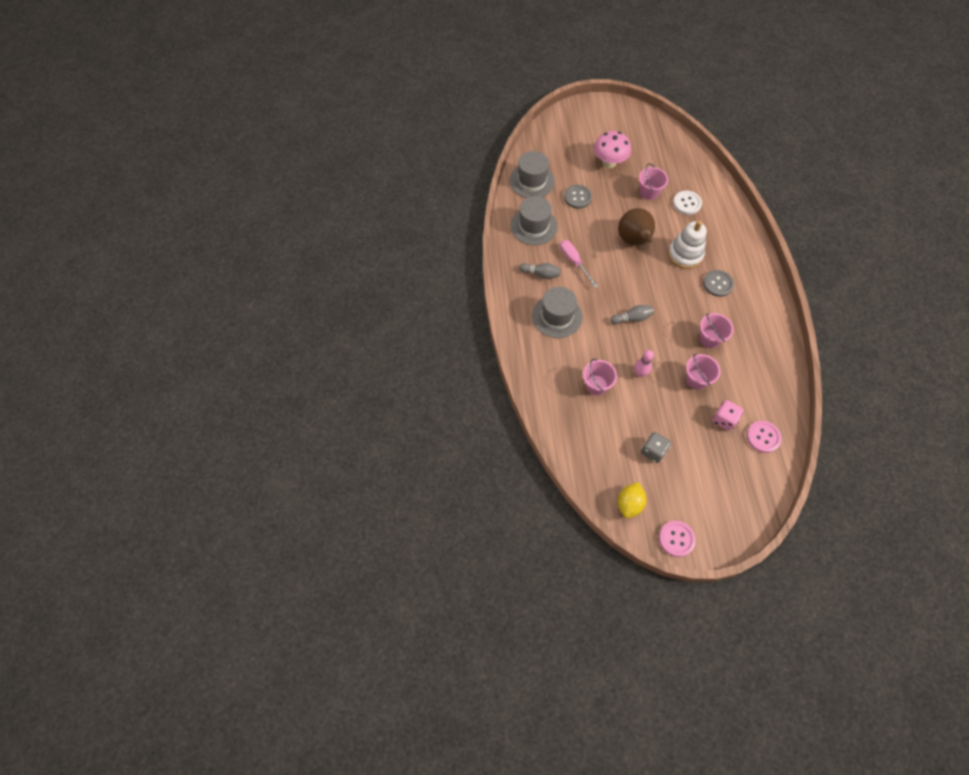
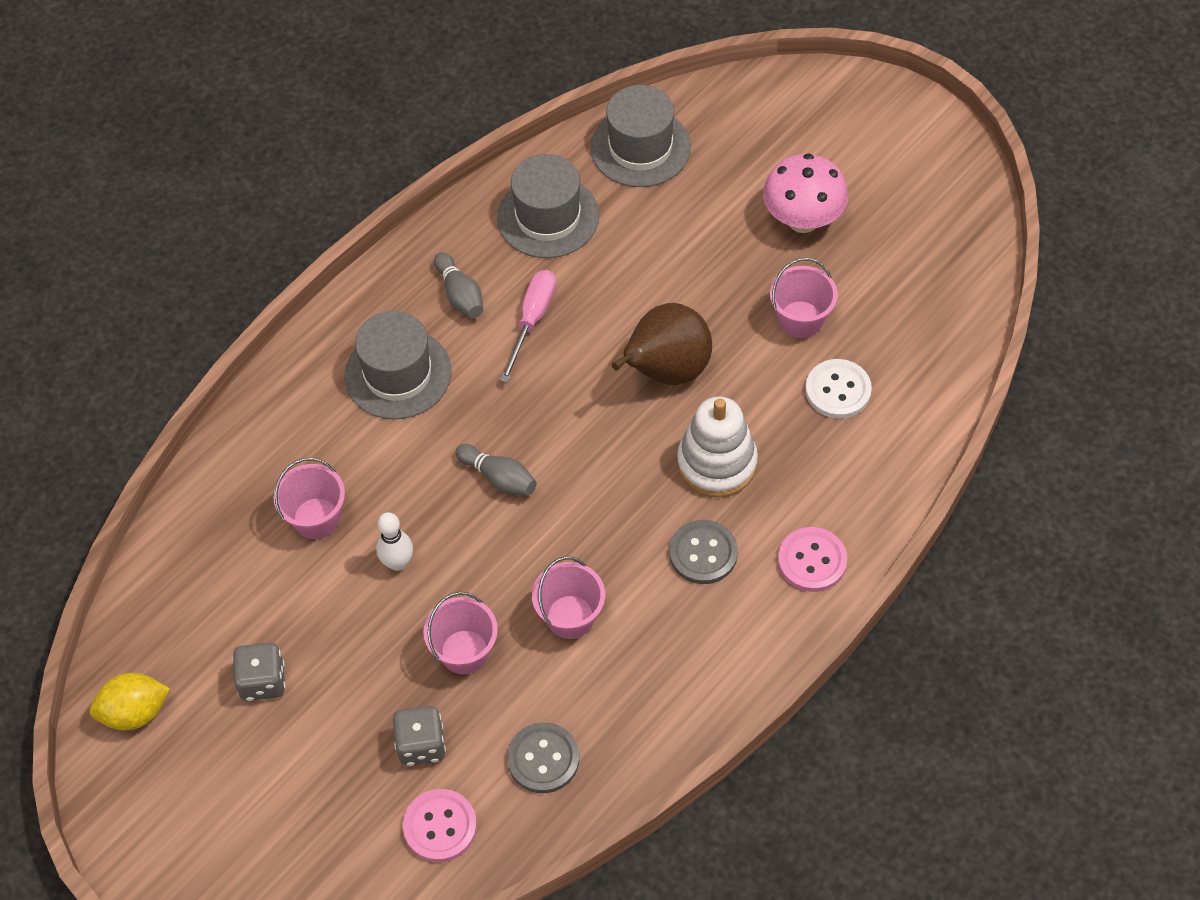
camera: 50 degrees right, 5 degrees down
grey button [564,185,592,209] -> grey button moved to [507,722,579,793]
pink bowling pin [634,350,654,377] -> white bowling pin [376,512,413,571]
pink button [659,521,696,557] -> pink button moved to [778,527,847,592]
pink dice [713,400,744,431] -> grey dice [393,706,446,766]

